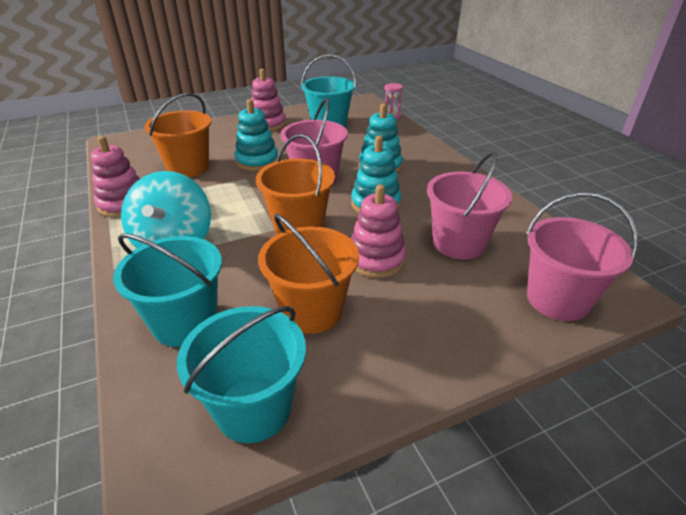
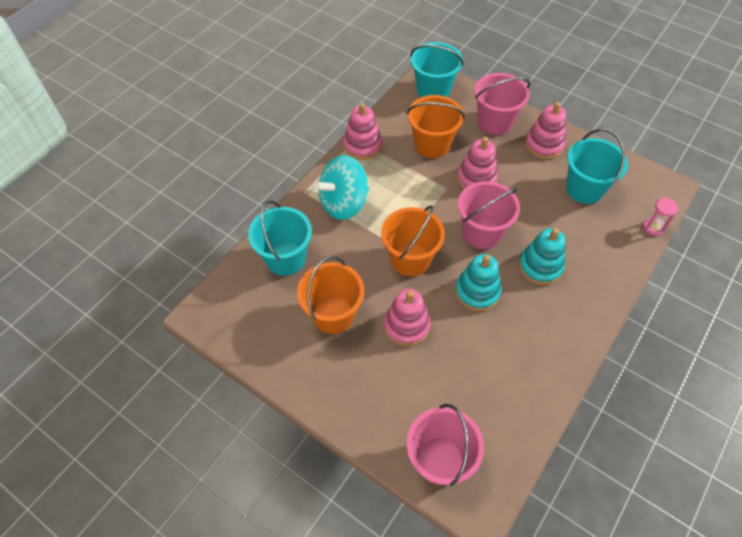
camera: 60 degrees right, 20 degrees up
turquoise bucket [177,306,306,443] -> turquoise bucket moved to [410,42,464,97]
turquoise stacking toy [234,99,278,171] -> pink stacking toy [457,137,498,189]
pink bucket [427,152,512,259] -> pink bucket moved to [475,73,530,135]

